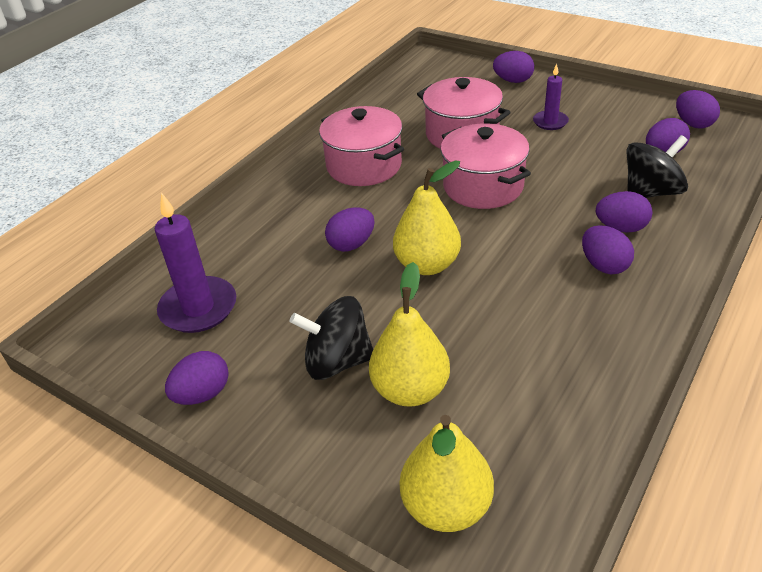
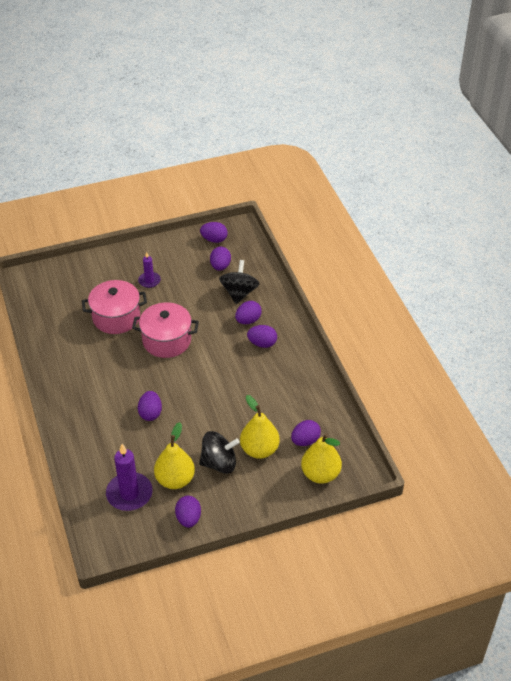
camera: 55 degrees left, 5 degrees up
black spinning top [290,296,373,380] -> black spinning top turned 135 degrees counterclockwise [199,431,240,474]
pink pot [319,106,404,186] -> none
yellow pear [393,160,461,275] -> yellow pear moved to [154,422,195,489]
purple egg [493,51,534,83] -> purple egg moved to [291,420,321,446]

